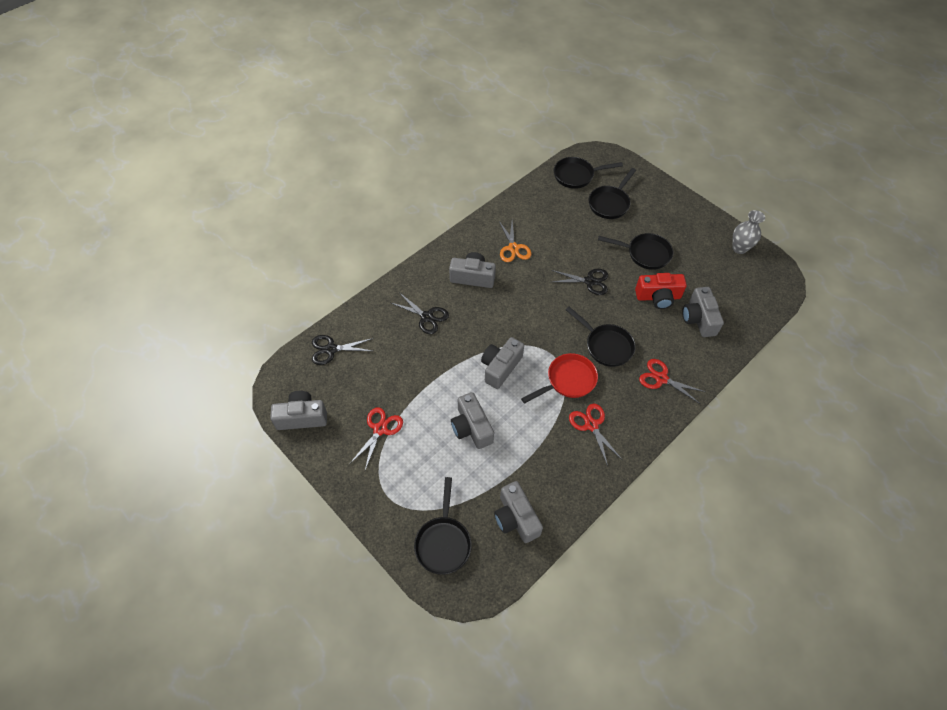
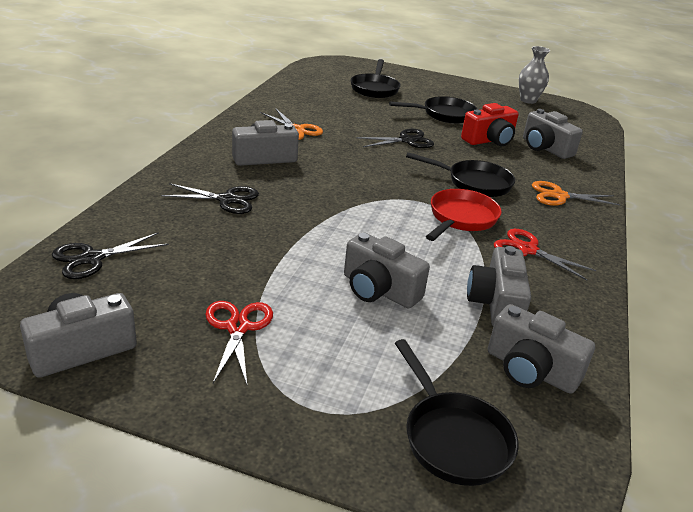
camera: 30 degrees left, 25 degrees down
grey camera [481,337,524,389] -> grey camera moved to [467,246,531,326]
black pan [554,157,623,189] -> none
red scissors [639,359,705,404] -> orange scissors [532,181,620,206]

